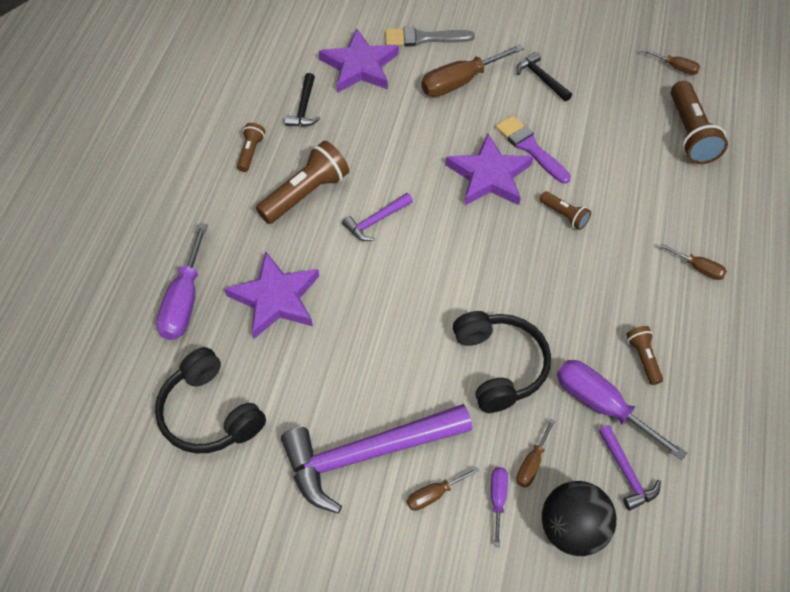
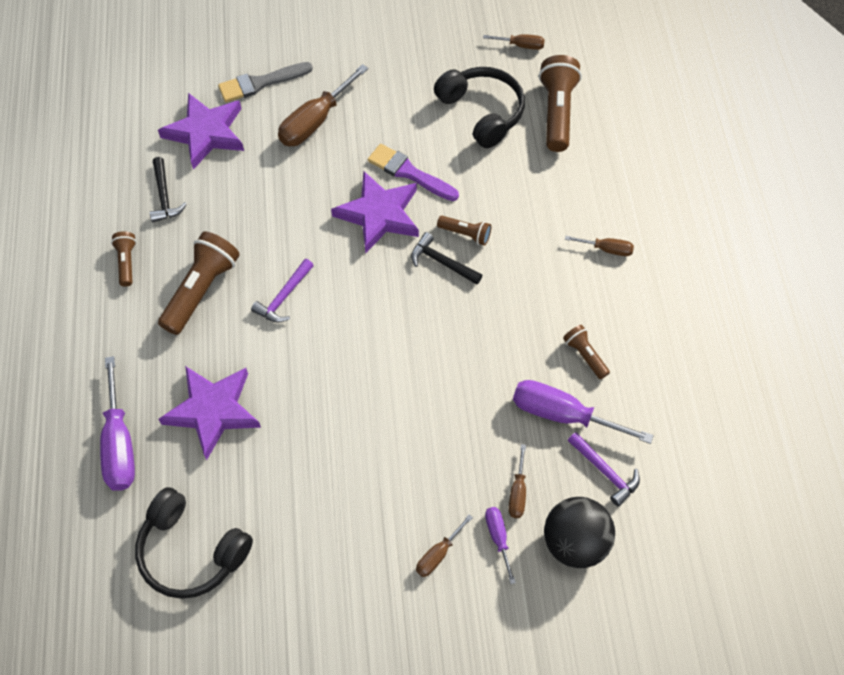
camera: 20 degrees left, 5 degrees up
purple hammer [281,404,472,513] -> none
black headphones [453,311,551,413] -> black headphones moved to [434,67,525,148]
black hammer [516,52,572,101] -> black hammer moved to [411,232,482,285]
brown flashlight [671,81,728,164] -> brown flashlight turned 150 degrees counterclockwise [539,55,582,152]

